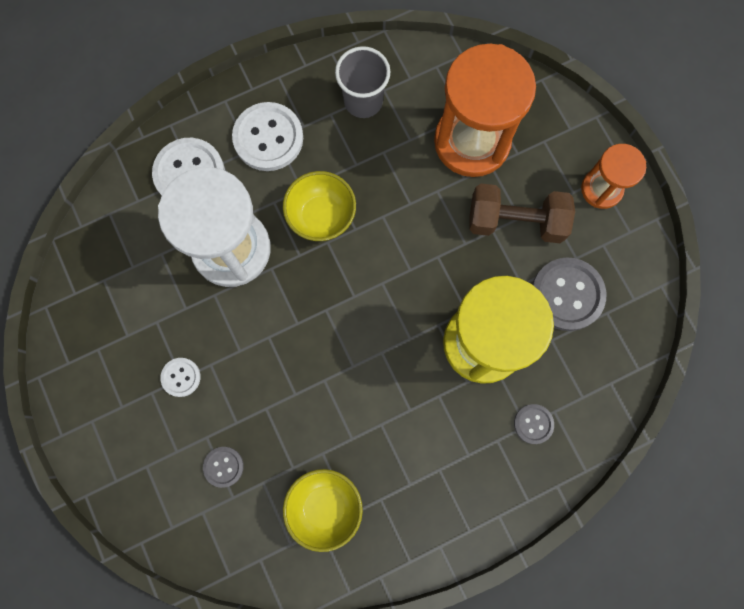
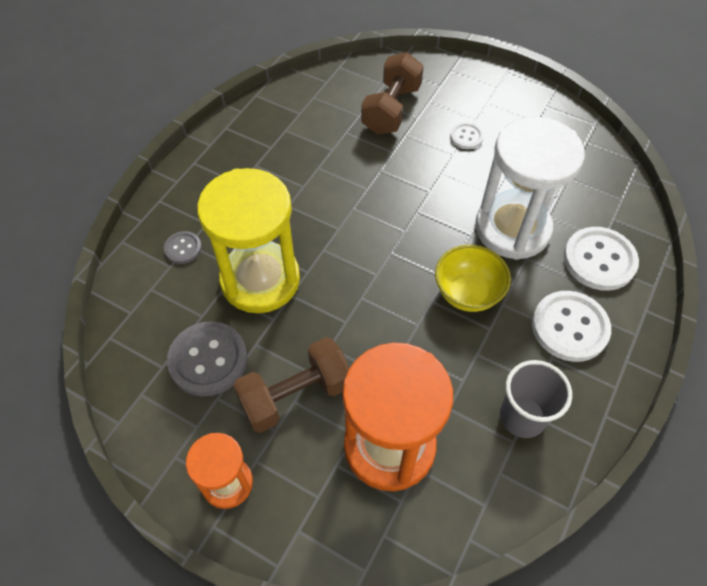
camera: 145 degrees right, 20 degrees down
grey button [203,447,244,488] -> brown dumbbell [361,52,424,135]
yellow bowl [283,469,363,552] -> none

